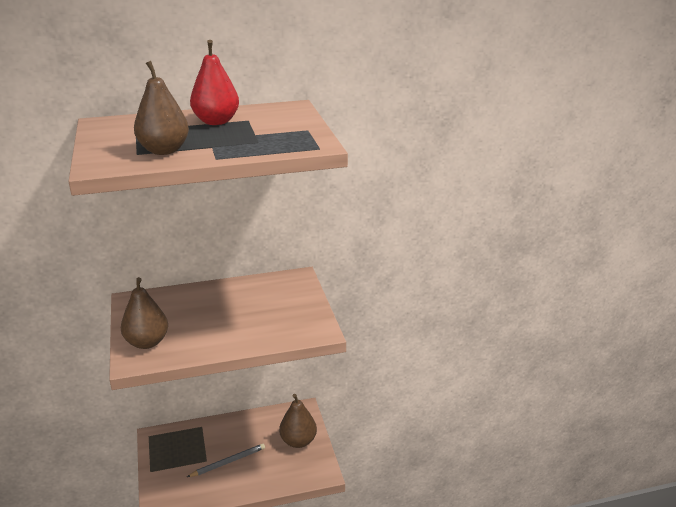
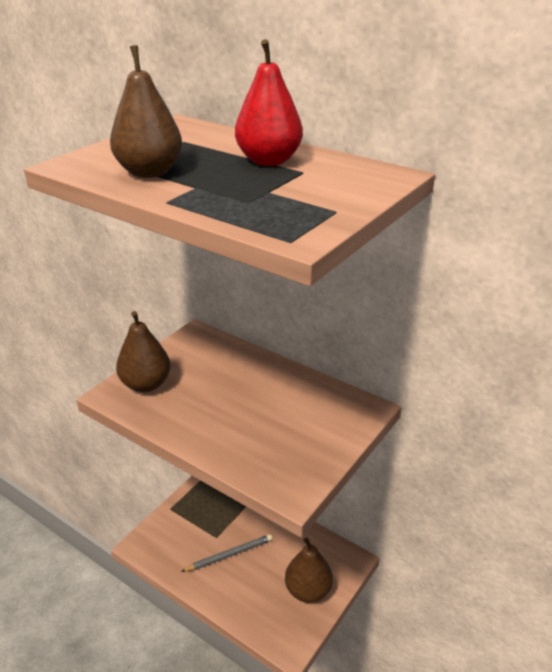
camera: 50 degrees right, 5 degrees up
grey pencil [187,444,265,477] -> grey pencil turned 45 degrees counterclockwise [181,534,273,572]

